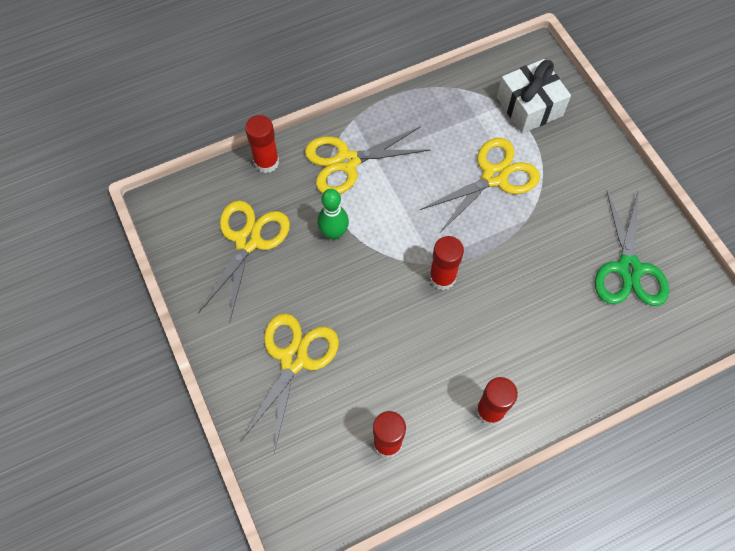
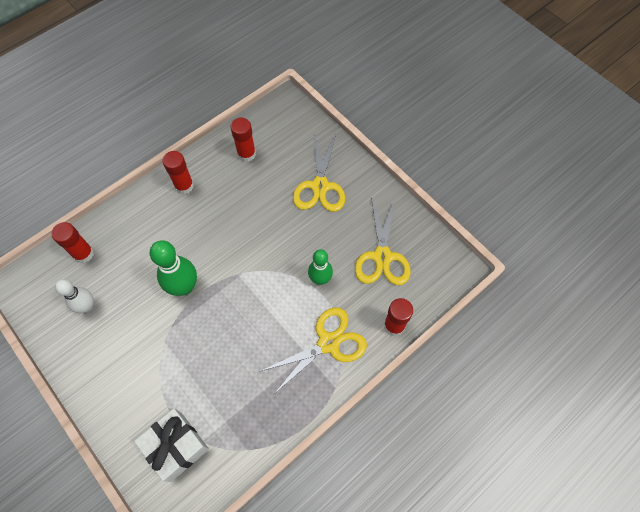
camera: 165 degrees right, 0 degrees up
yellow scissors [420,138,540,232] -> none
red glue stick [429,236,464,290] -> red glue stick moved to [51,222,94,263]
green scissors [595,190,669,306] -> white bowling pin [55,279,94,313]
none -> green bowling pin [150,240,197,296]

